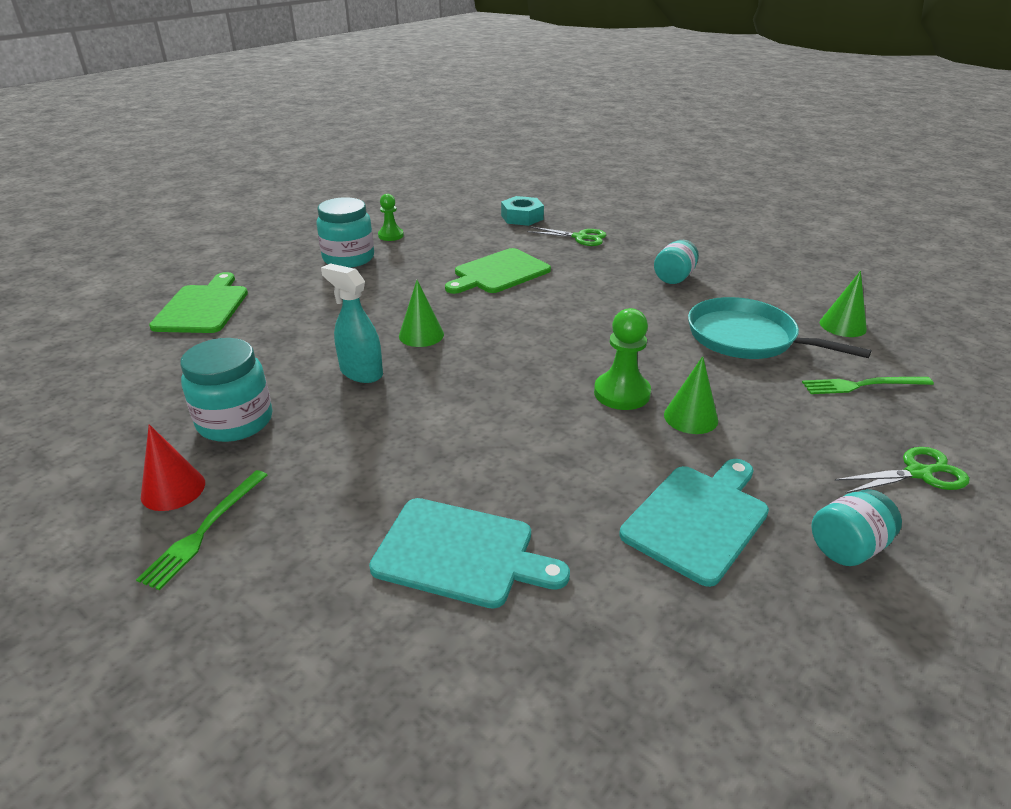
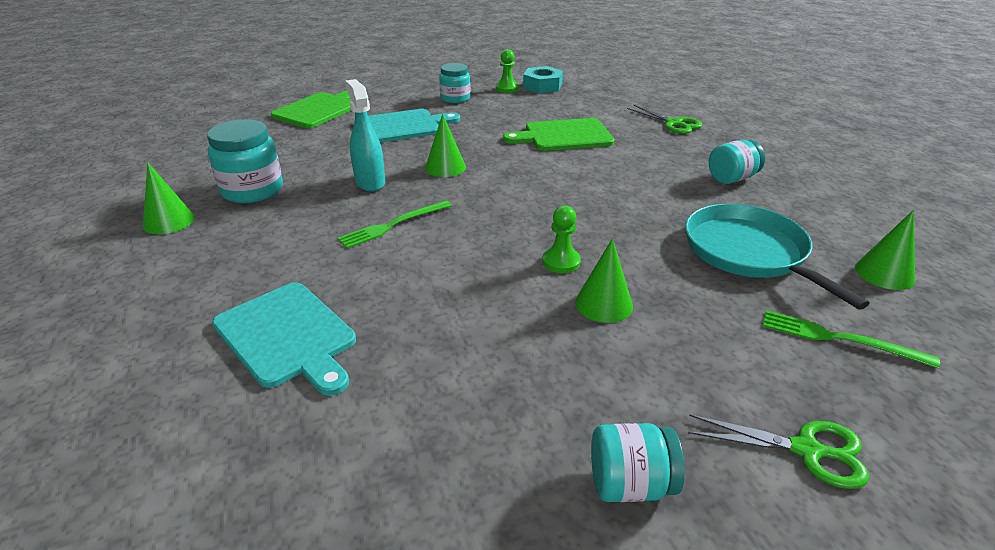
camera: 30 degrees right, 0 degrees up
green fork [136,470,267,590] -> green fork moved to [338,200,452,249]
red cone [141,424,205,511] -> green cone [143,162,195,234]
turquoise jar [317,197,374,268] -> turquoise jar [439,63,471,103], size x0.66
turquoise nut [501,196,544,226] -> turquoise nut moved to [523,66,563,93]
green pawn [594,308,651,410] -> green pawn [542,205,581,273], size x0.66
turquoise cutting board [619,459,769,587] -> turquoise cutting board moved to [368,109,460,142]

